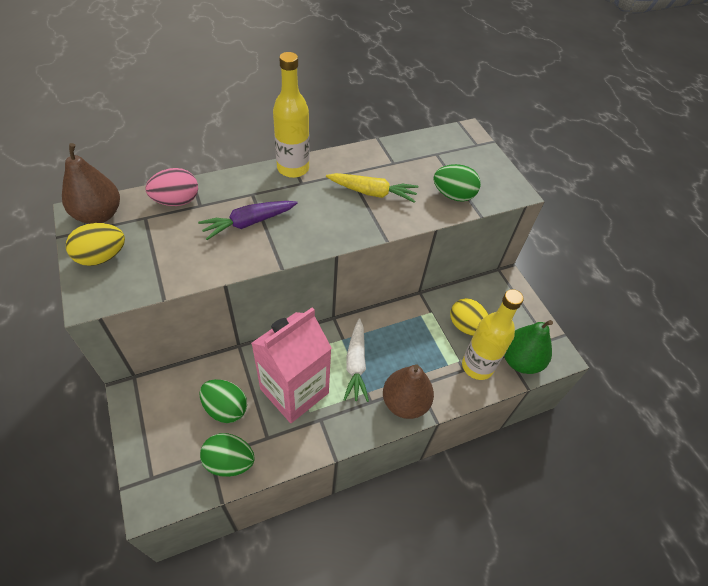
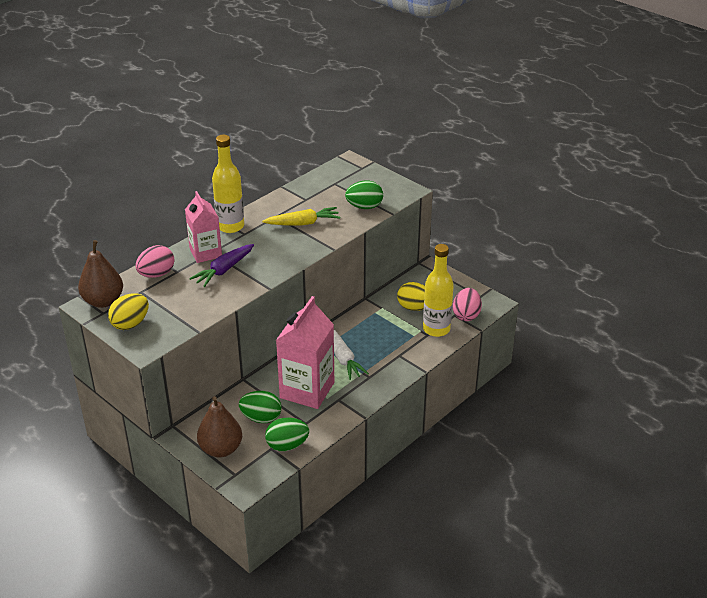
camera: 20 degrees left, 15 degrees down
brown pear [383,364,434,419] -> brown pear moved to [197,396,242,457]
green pear [504,320,553,374] -> pink egg [453,288,482,321]
none -> pink carton [185,191,222,263]

